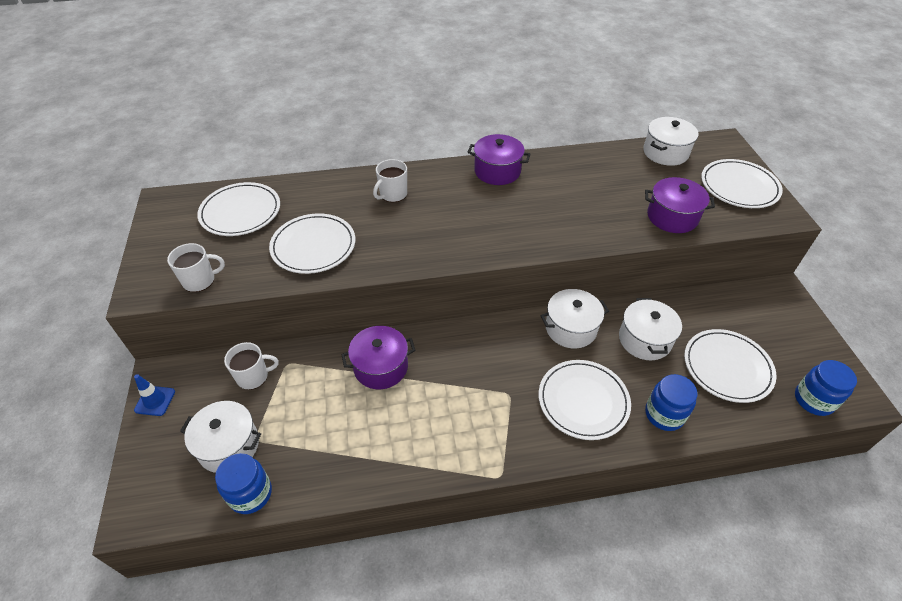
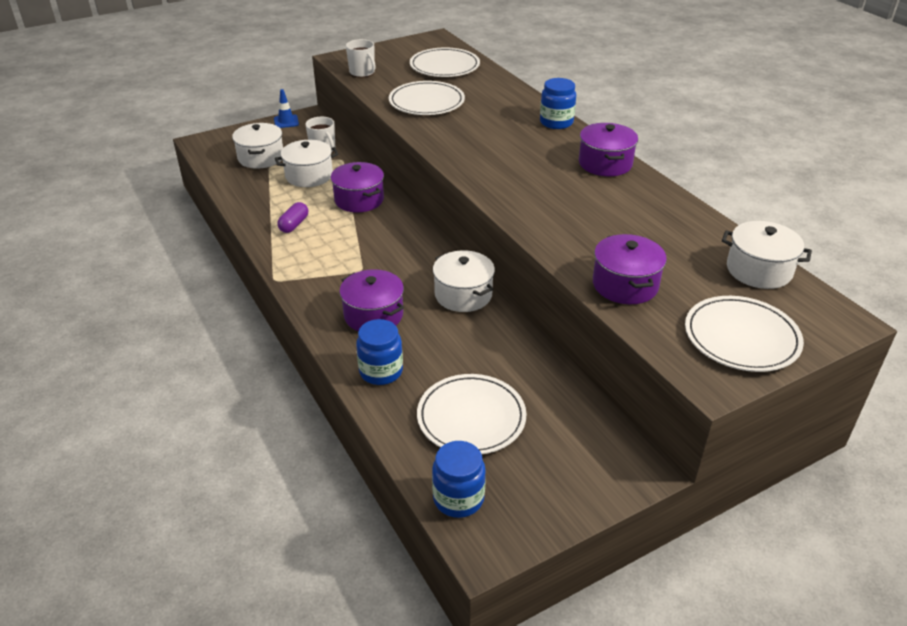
camera: 70 degrees right, 10 degrees down
blue jar [215,453,272,514] -> blue jar moved to [540,78,576,129]
white mug [373,159,407,202] -> none
white plate [539,360,631,440] -> purple pot [340,269,404,331]
white pot [619,298,682,360] -> white pot moved to [275,140,338,187]
none -> purple capsule [277,202,308,233]

